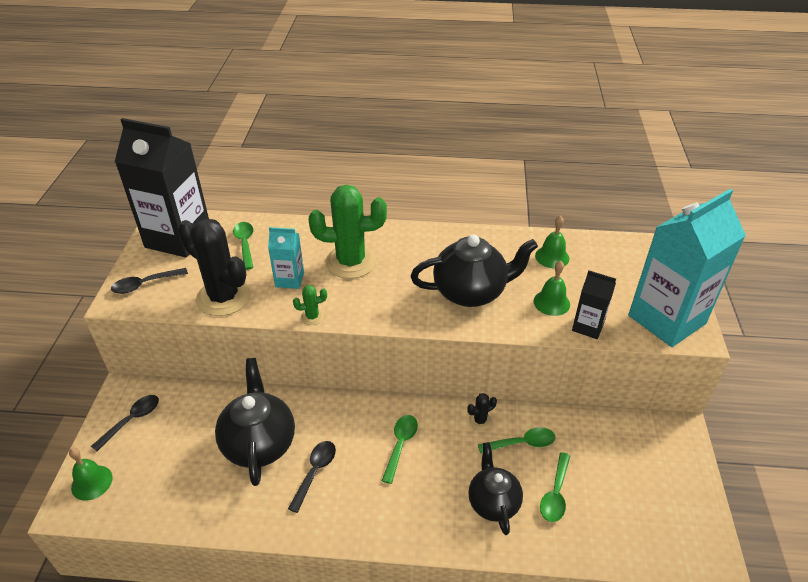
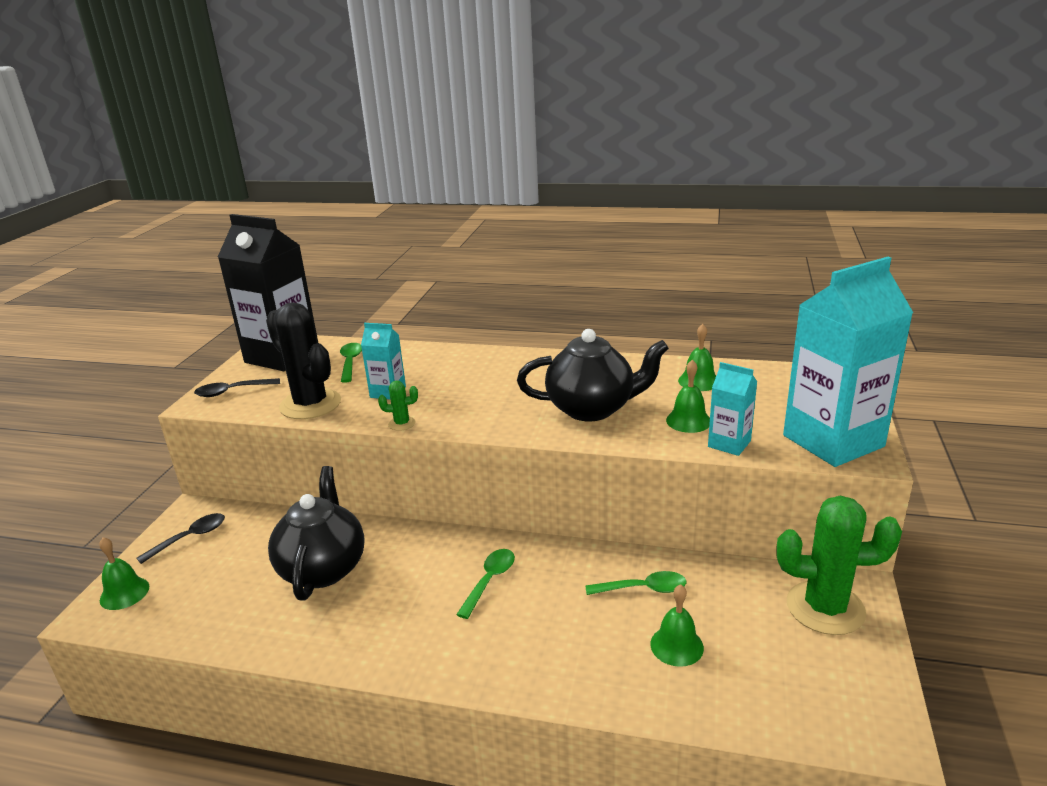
camera: 10 degrees right, 15 degrees down
black spoon [288,441,336,513] -> none
green cactus [308,185,387,279] -> green cactus moved to [777,496,902,635]
black cactus [467,393,497,430] -> none
black teapot [468,442,523,535] -> none
green spoon [540,452,570,522] -> green bell [650,584,704,667]
black carton [572,270,616,339] -> turquoise carton [708,362,757,456]

